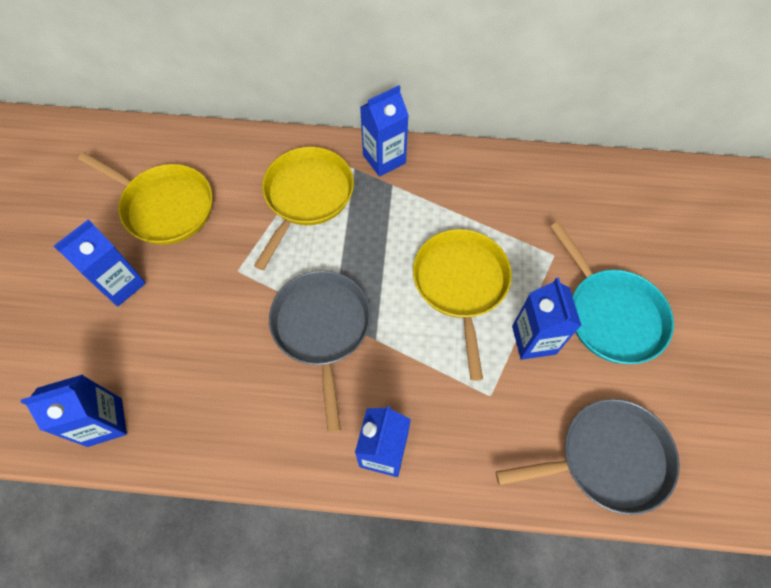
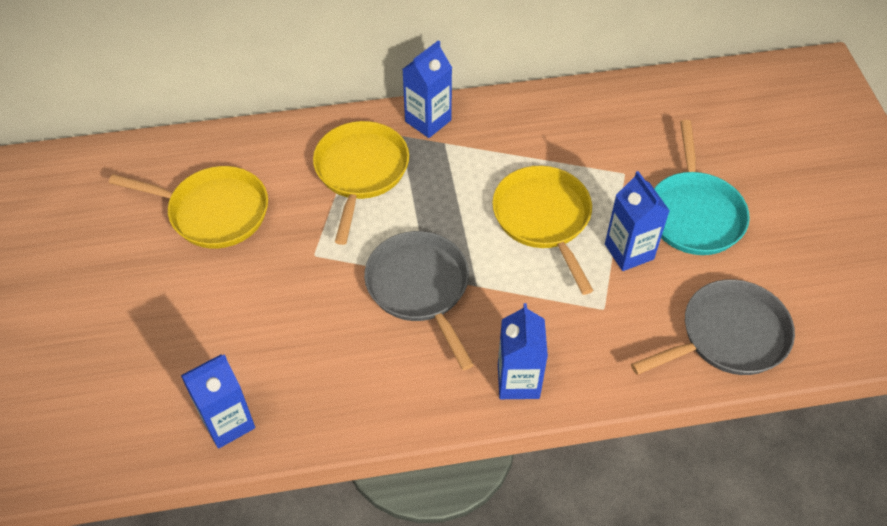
camera: 15 degrees left, 10 degrees down
blue carton [54,219,146,307] -> none
turquoise pan [550,222,674,364] -> turquoise pan turned 45 degrees clockwise [654,120,750,255]

